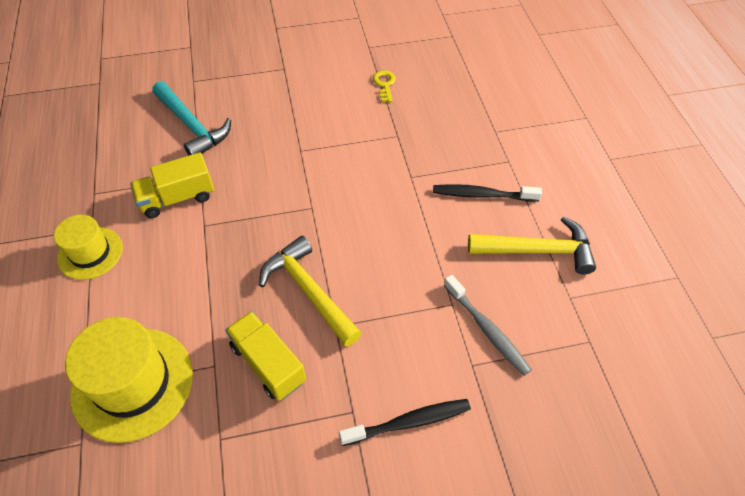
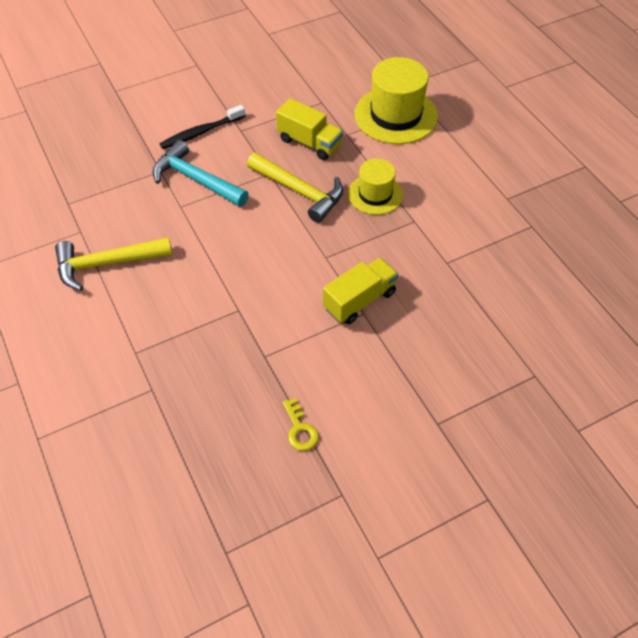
camera: 165 degrees right, 0 degrees up
yellow hat [54,215,123,280] -> yellow hat moved to [348,159,403,215]
yellow truck [130,152,214,218] -> yellow truck moved to [323,258,399,325]
turquoise hammer [152,81,231,155] -> turquoise hammer moved to [153,140,249,207]
black toothbrush [433,184,542,202] -> none
grey toothbrush [444,275,532,376] -> none

